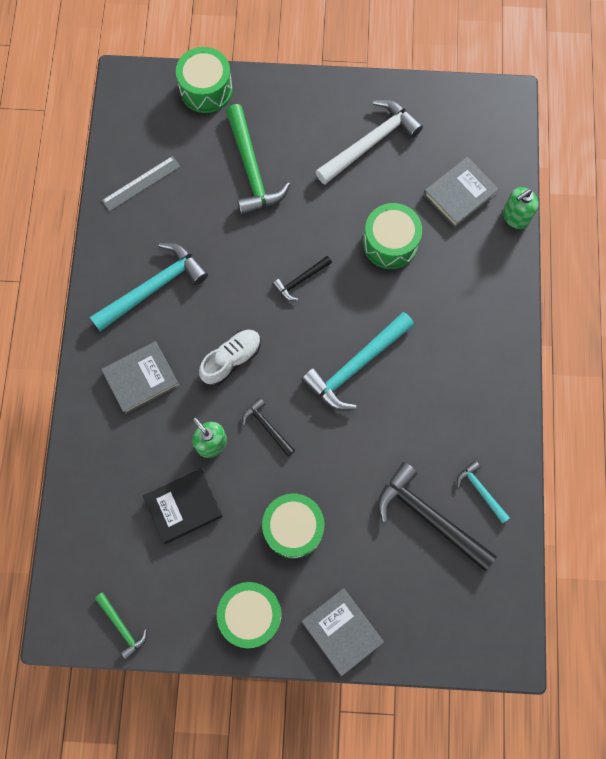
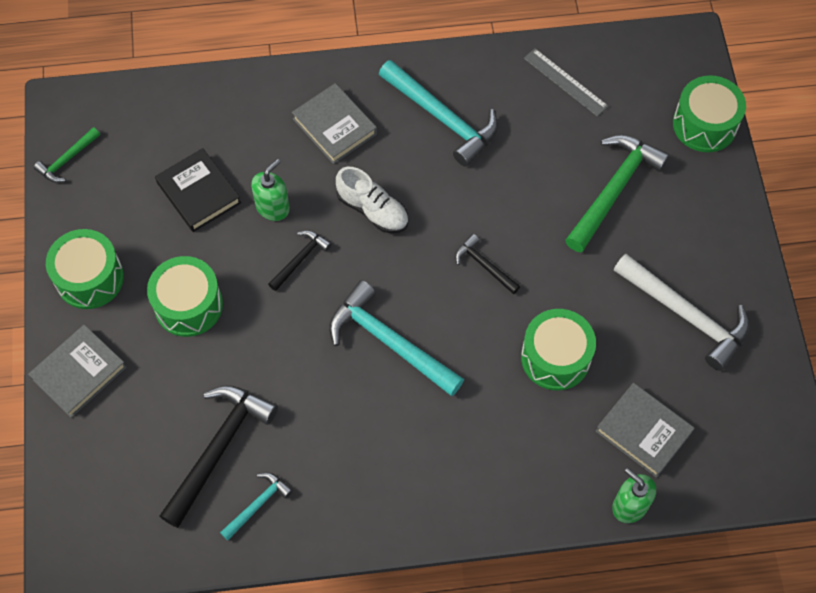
camera: 80 degrees right, 10 degrees down
green hammer [226,104,290,216] -> green hammer turned 150 degrees clockwise [565,135,670,252]

